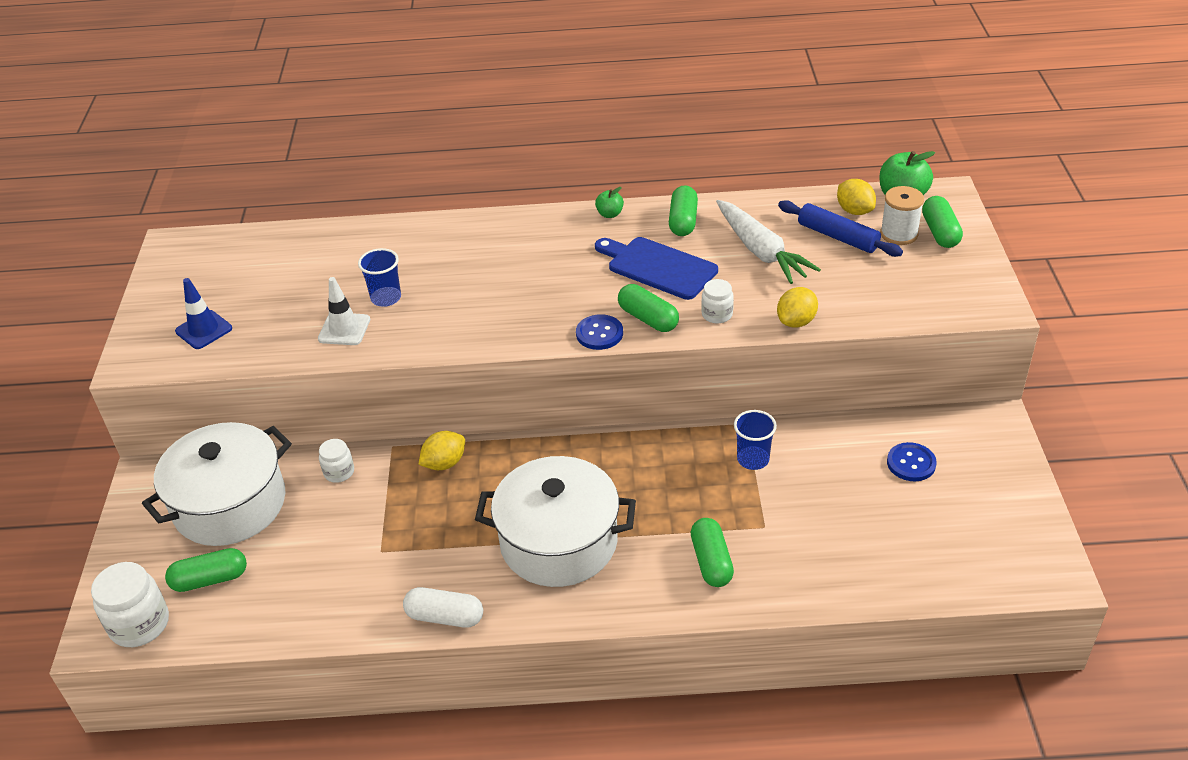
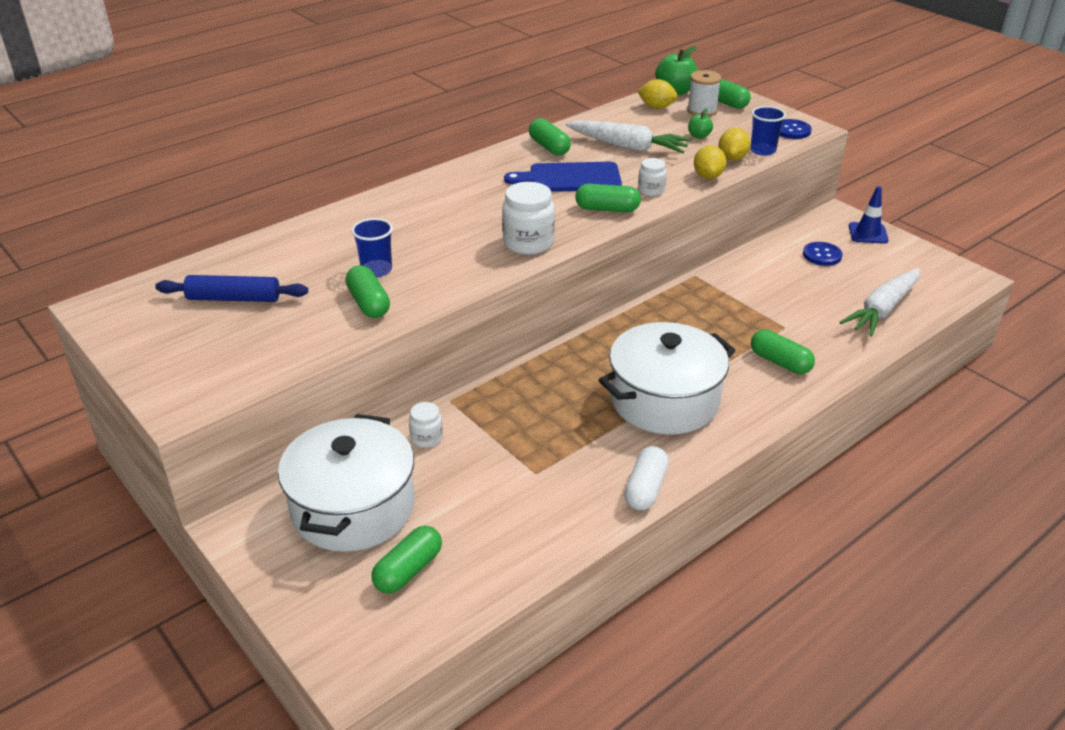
camera: 40 degrees left, 5 degrees down
white jar [91,562,169,647] -> white jar moved to [502,182,555,255]
blue traffic cone [175,278,232,349] -> blue traffic cone moved to [849,186,889,244]
white traffic cone [318,277,370,345] -> green capsule [345,265,390,318]
white capsule [403,587,483,628] -> white capsule turned 45 degrees counterclockwise [624,446,669,510]
yellow lemon [418,431,465,470] -> yellow lemon moved to [719,128,751,161]
blue button [576,314,623,350] -> blue button moved to [779,119,812,139]
green apple [595,187,624,218] -> green apple moved to [688,108,713,139]
blue cup [734,410,777,470] -> blue cup moved to [750,106,786,156]
blue rolling pin [778,200,903,257] -> blue rolling pin moved to [155,275,308,302]
none -> white carrot [840,268,920,337]

